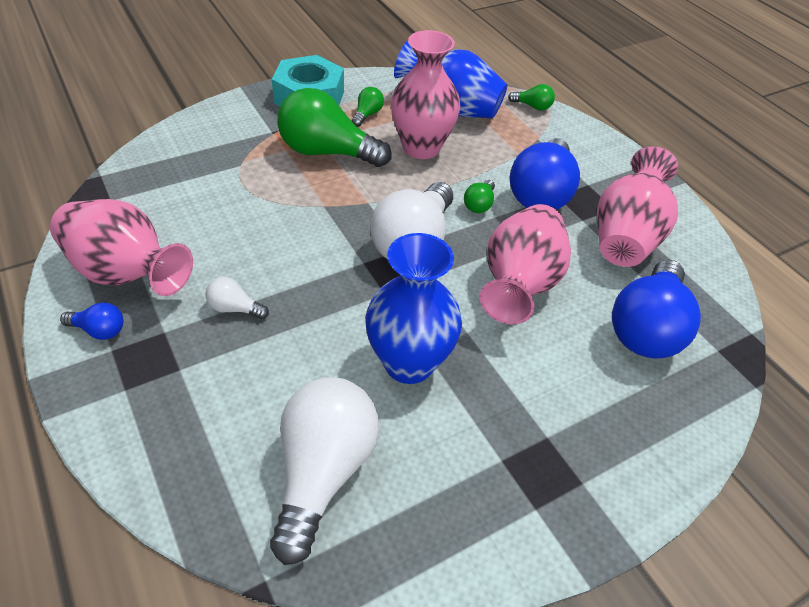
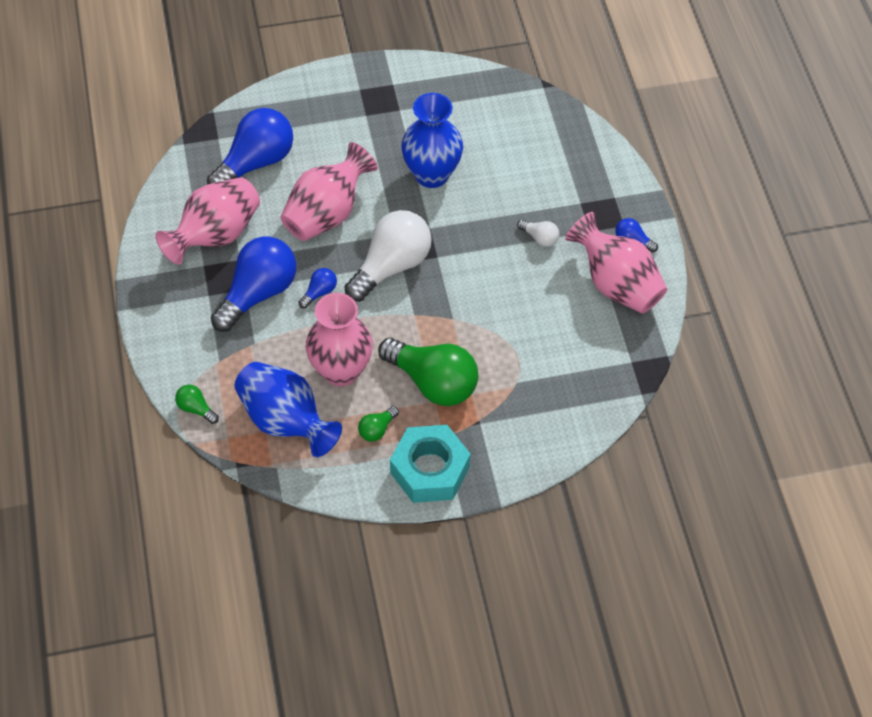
camera: 160 degrees left, 10 degrees up
white light bulb [270,377,379,565] -> none
green light bulb [464,180,495,213] -> blue light bulb [299,268,337,309]

